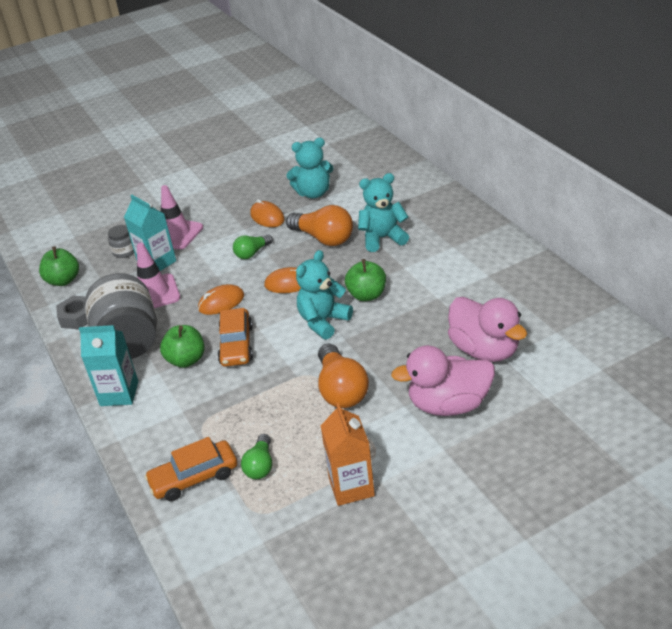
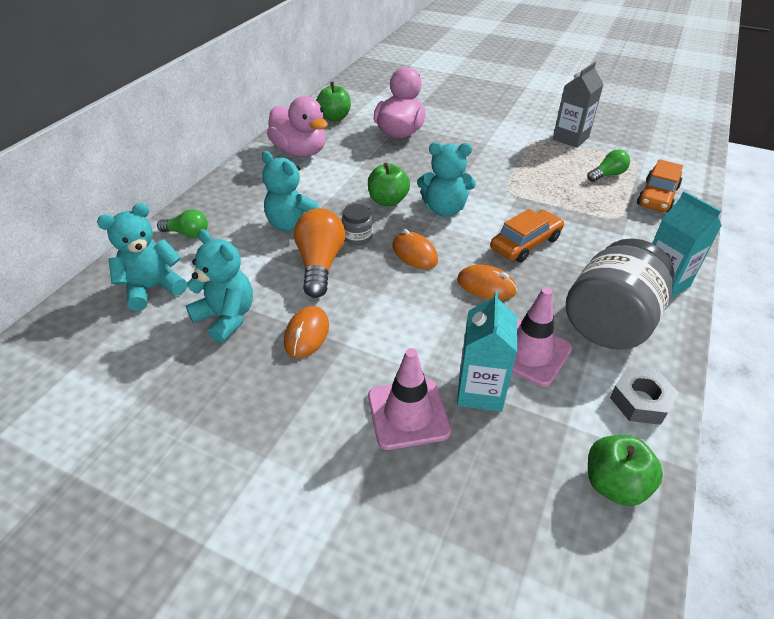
camera: 130 degrees left, 5 degrees up
grey jar [108,225,134,258] -> grey jar moved to [342,204,373,245]
orange car [144,437,237,501] -> orange car turned 90 degrees clockwise [637,159,683,212]
green apple [160,325,205,368] -> green apple moved to [316,82,351,121]
green light bulb [233,234,273,259] -> green light bulb moved to [157,209,208,238]
orange light bulb [318,343,369,408] -> none
orange carton [321,403,375,506] -> grey carton [553,62,604,148]
pink duck [391,345,495,416] -> pink duck moved to [267,96,328,157]
none -> turquoise teddy bear [97,203,187,311]

